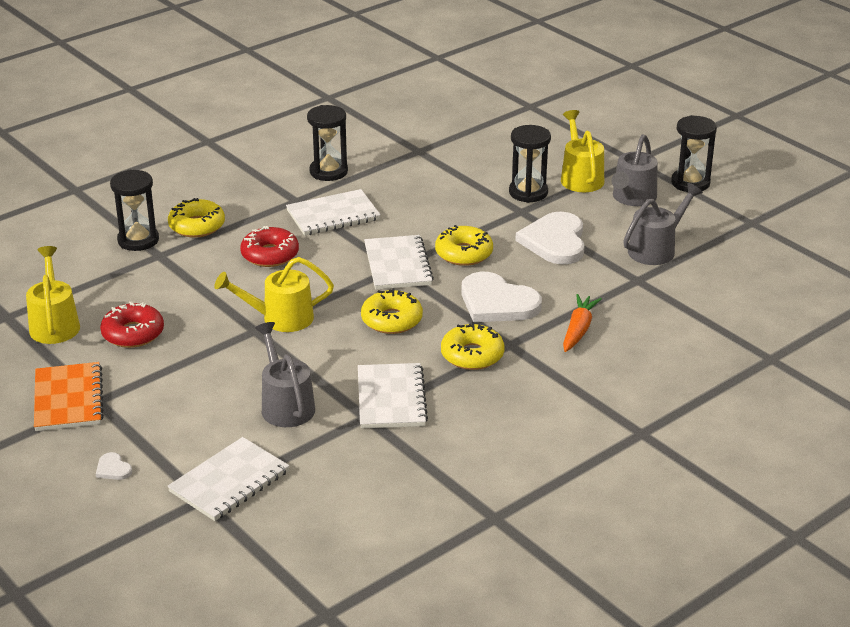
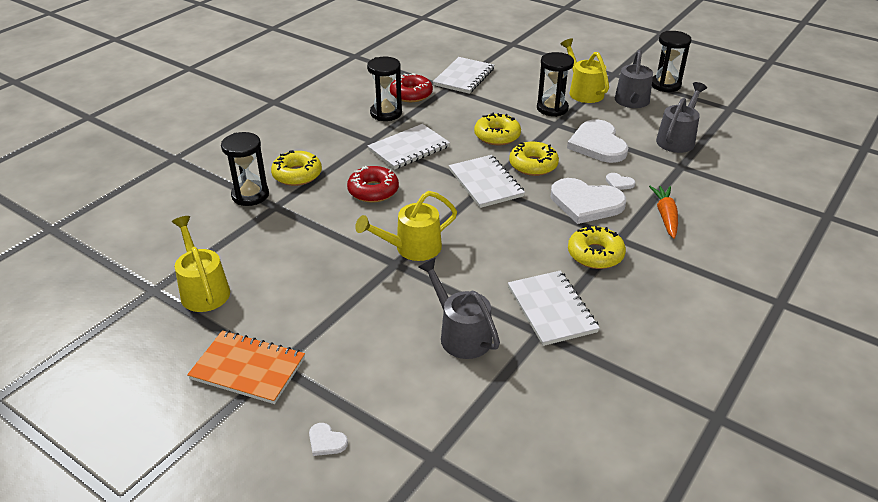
camera: 15 degrees left, 5 degrees up
orange notebook [34,362,104,431] -> orange notebook turned 45 degrees counterclockwise [187,330,305,404]
red donut [100,302,164,348] -> red donut moved to [390,73,433,102]
white notebook [167,437,290,521] -> white notebook moved to [433,57,494,94]
yellow donut [361,288,423,334] -> yellow donut moved to [474,112,521,145]
none -> white heart [606,173,636,190]

